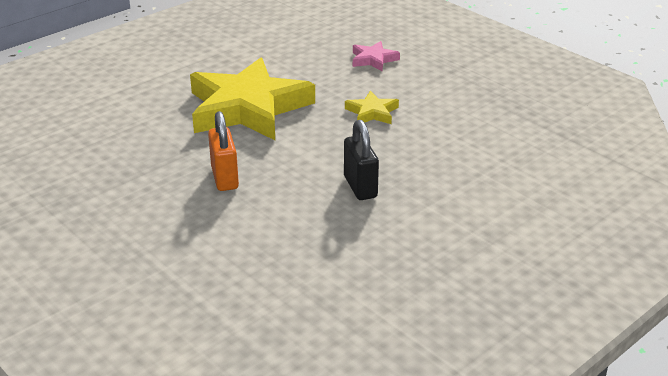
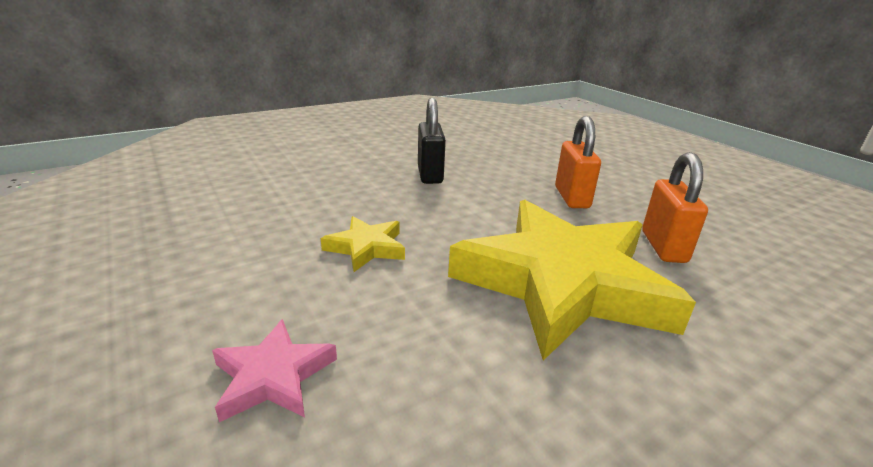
camera: 170 degrees left, 5 degrees down
none -> orange padlock [642,152,708,263]

